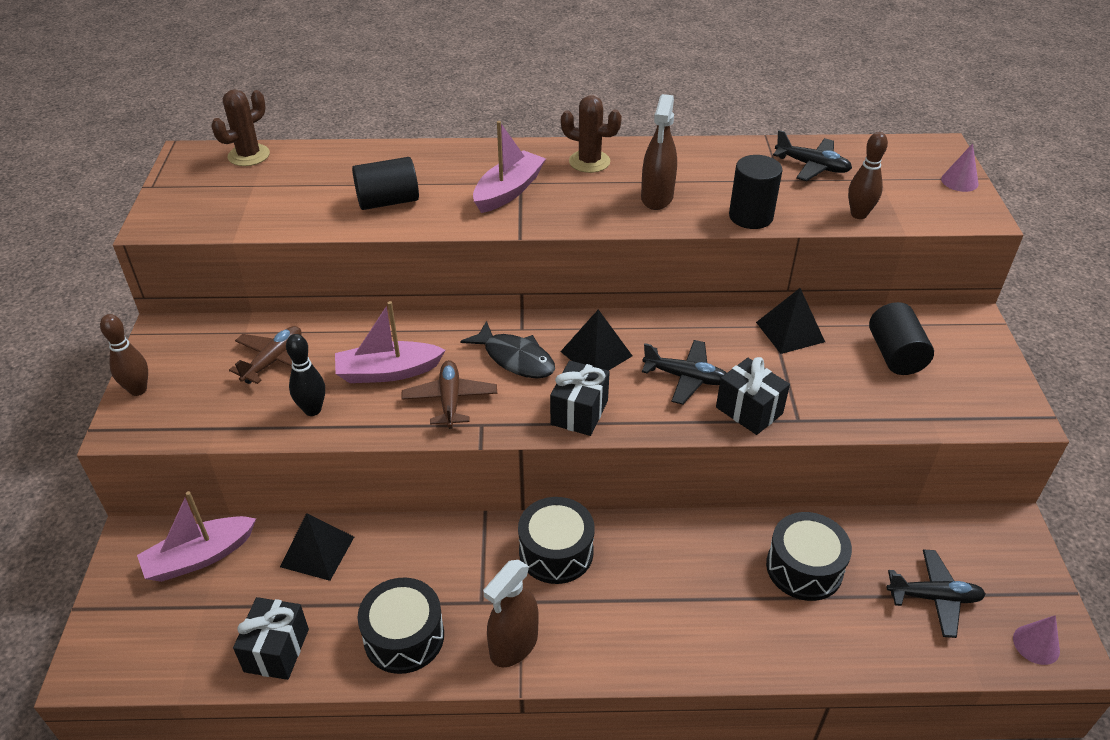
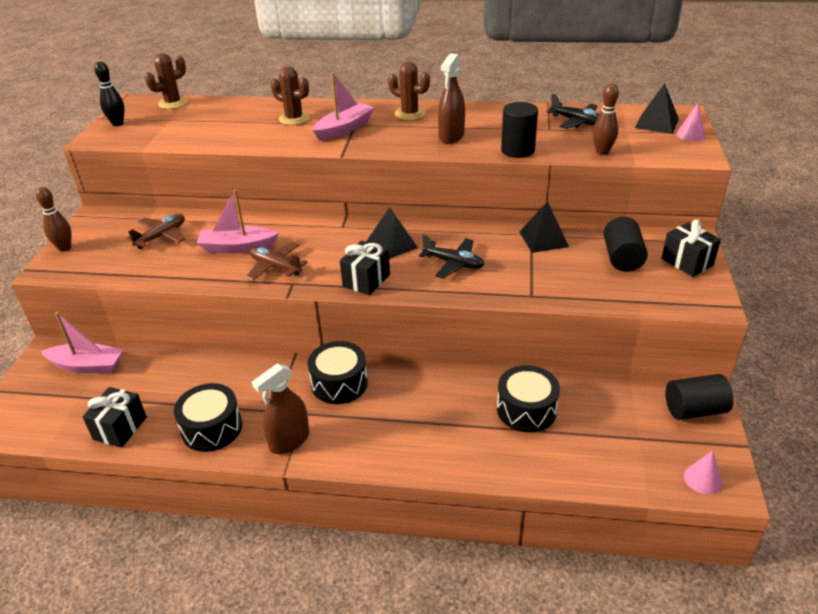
camera: 10 degrees right, 5 degrees down
pink boat [137,491,256,582] -> pink boat turned 150 degrees counterclockwise [41,312,124,373]
black pyramid [280,513,354,581] -> black pyramid moved to [635,83,679,134]
black bowling pin [286,334,325,416] -> black bowling pin moved to [94,62,125,126]
black cylinder [352,157,419,210] -> black cylinder moved to [665,374,734,420]
brown plane [401,360,497,429] -> brown plane turned 60 degrees counterclockwise [246,242,308,281]
black fish [460,321,555,379] -> none
black gift [716,357,790,435] -> black gift moved to [661,219,721,277]
black plane [887,549,986,638] -> none
none -> brown cactus [271,67,310,125]

